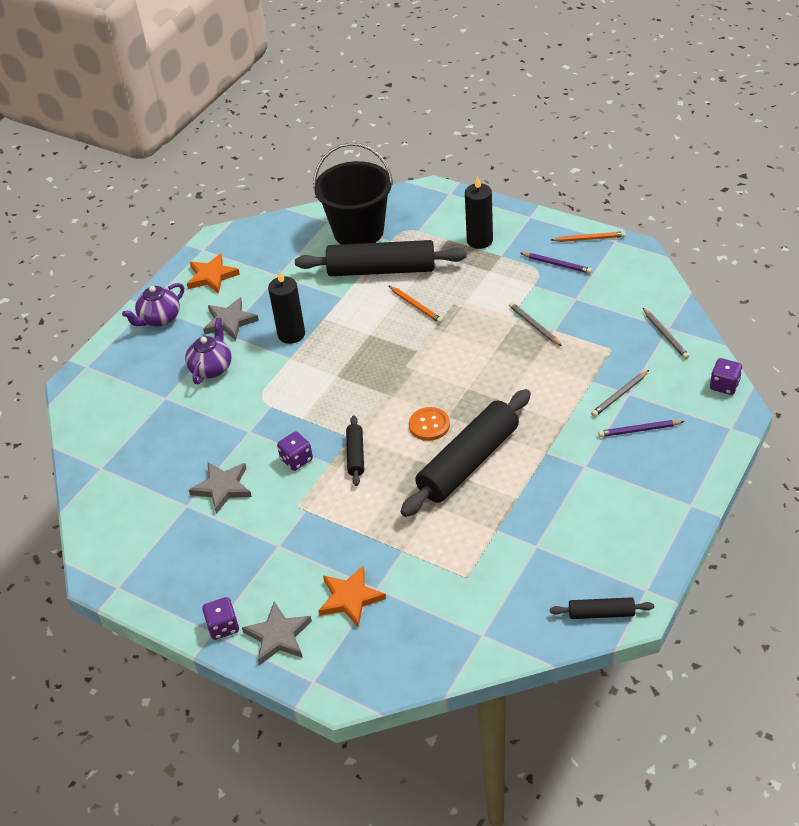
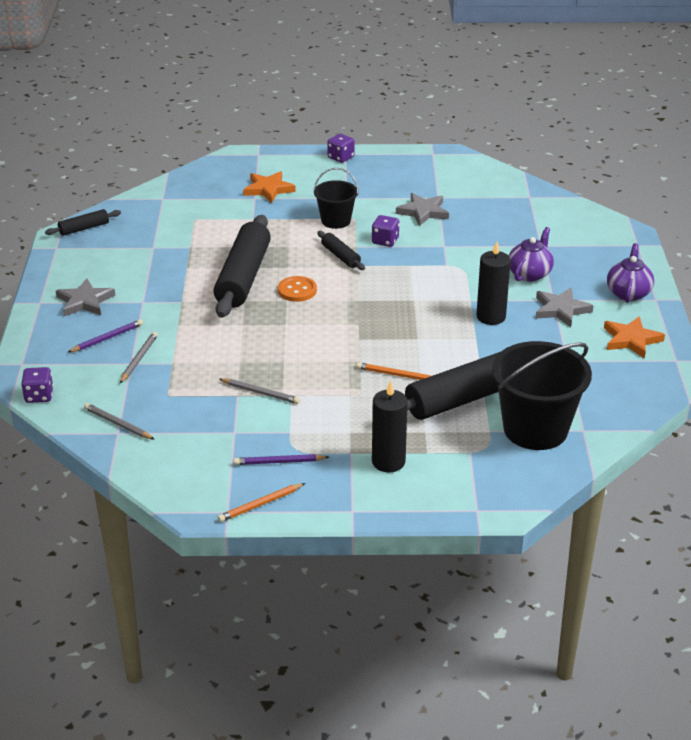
camera: 145 degrees right, 10 degrees down
purple teapot [185,318,231,384] -> purple teapot turned 135 degrees counterclockwise [509,227,554,282]
grey star [242,601,312,665] -> grey star moved to [56,278,115,316]
none -> black bucket [314,168,359,229]

